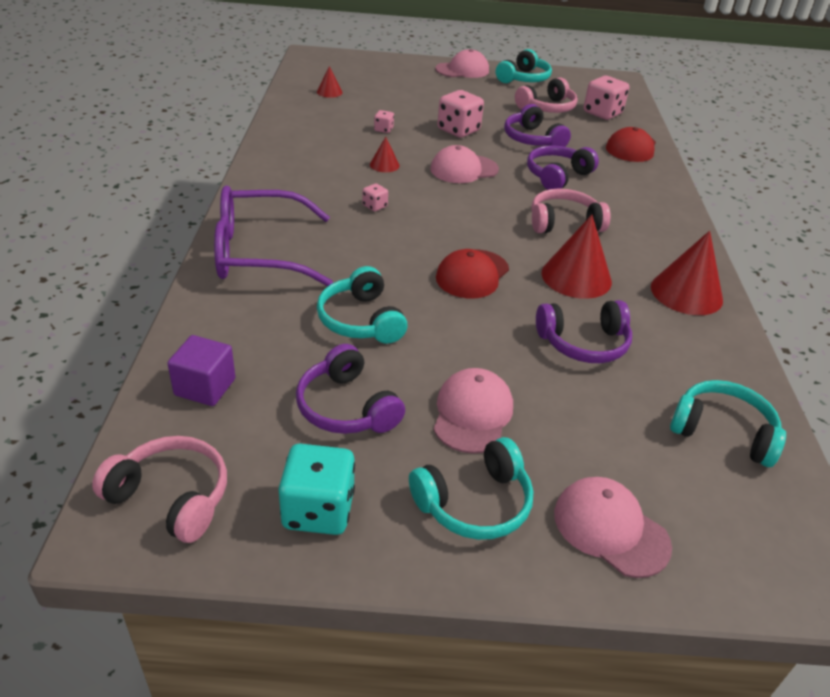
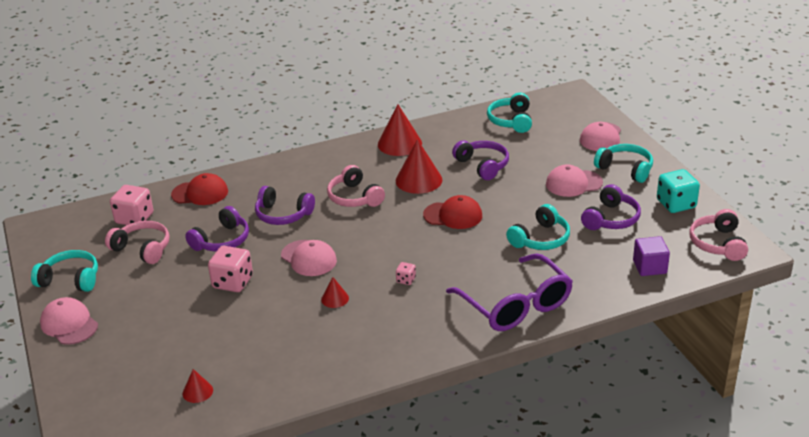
camera: 110 degrees left, 5 degrees down
pink dice [374,110,394,133] -> none

